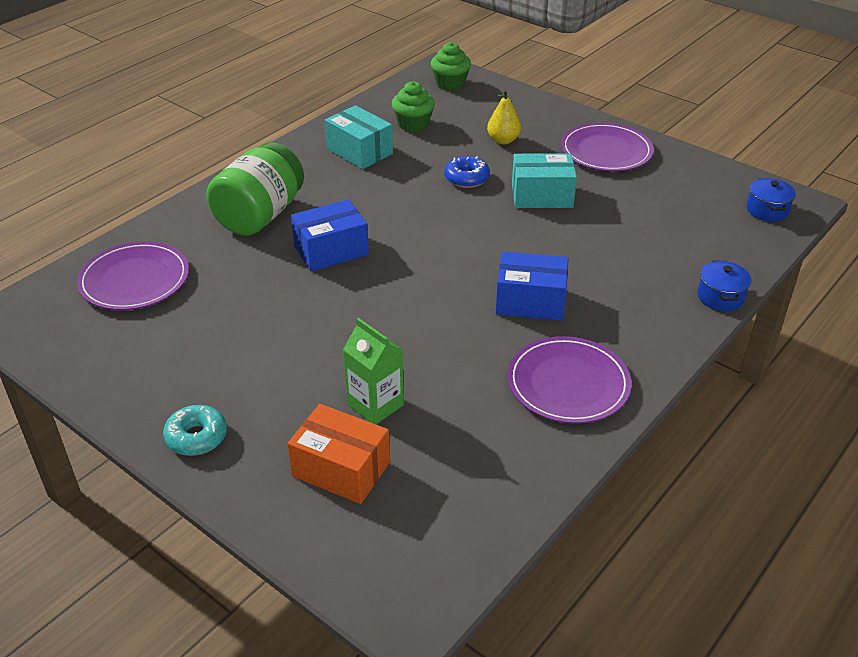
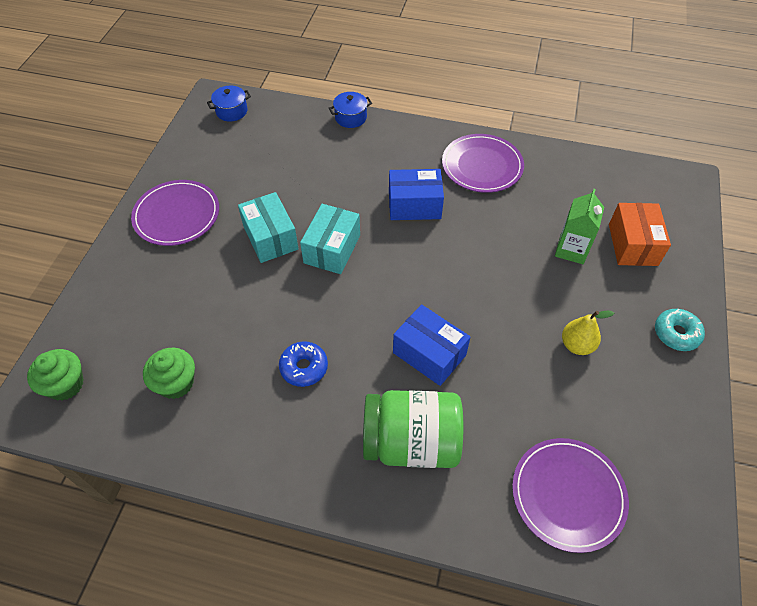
camera: 115 degrees left, 15 degrees up
turquoise box [325,105,393,169] -> turquoise box moved to [300,204,360,274]
blue donut [444,156,490,188] -> blue donut moved to [279,342,328,387]
yellow pear [487,90,521,144] -> yellow pear moved to [562,311,614,355]
blue box [496,251,569,321] -> blue box turned 75 degrees counterclockwise [389,169,444,220]

